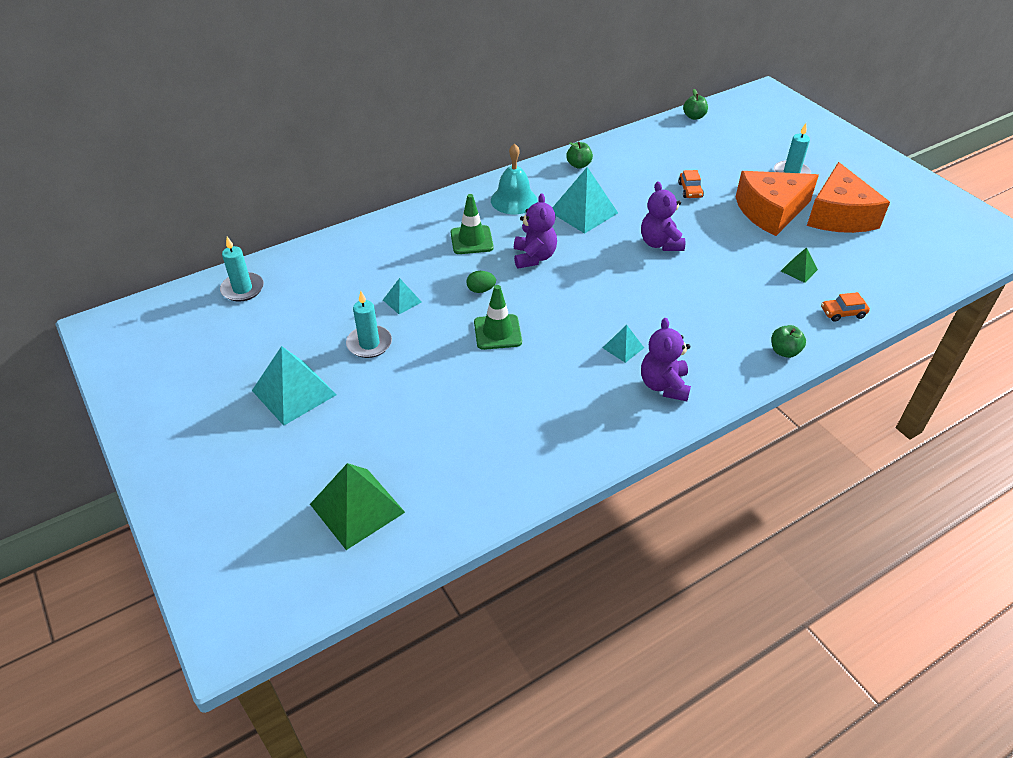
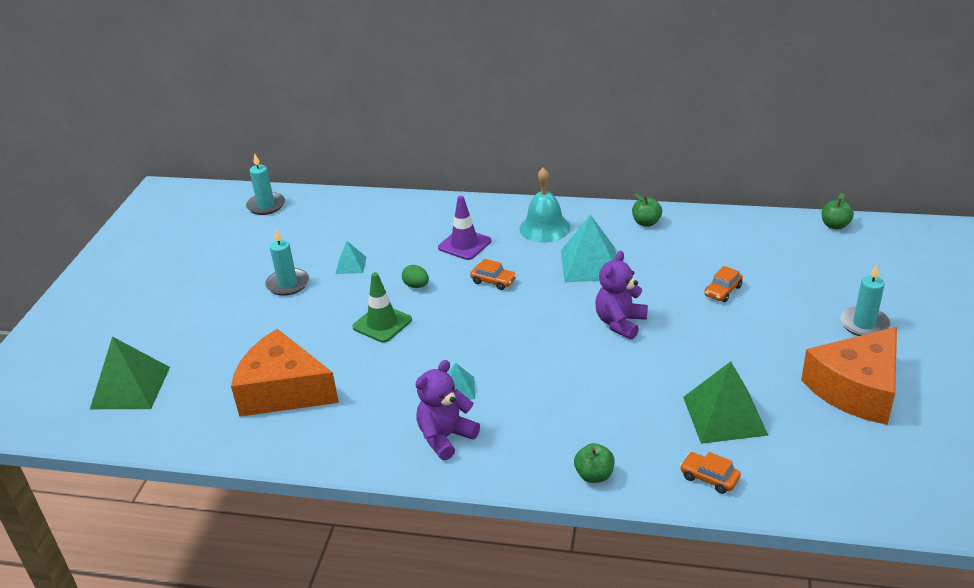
camera: 45 degrees right, 10 degrees down
turquoise pyramid [252,346,337,426] -> none
green traffic cone [451,194,494,254] -> purple traffic cone [438,196,491,260]
purple teddy bear [514,193,557,269] -> orange car [470,259,517,290]
orange cheese [736,171,819,236] -> orange cheese moved to [231,329,339,417]
green pyramid [781,247,818,283] -> green pyramid [683,361,769,444], size x1.95

